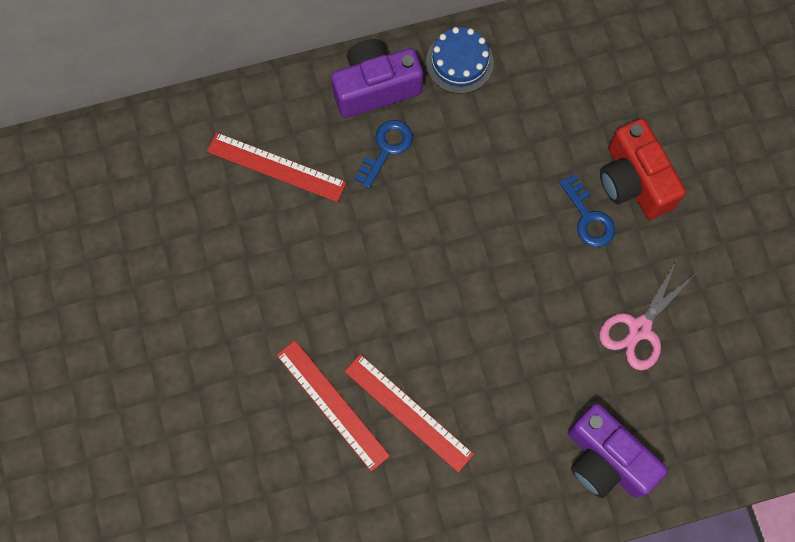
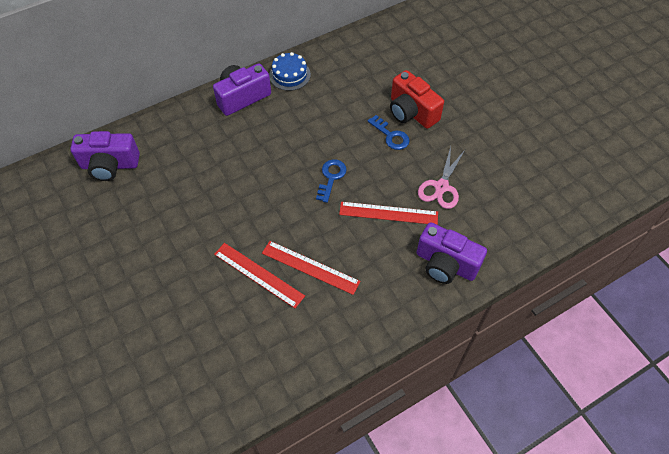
camera: 15 degrees left, 15 degrees down
red ruler [207,132,347,202] -> red ruler moved to [339,202,438,225]
blue key [354,120,413,189] -> blue key moved to [316,159,347,203]
none -> purple camera [70,131,140,181]

